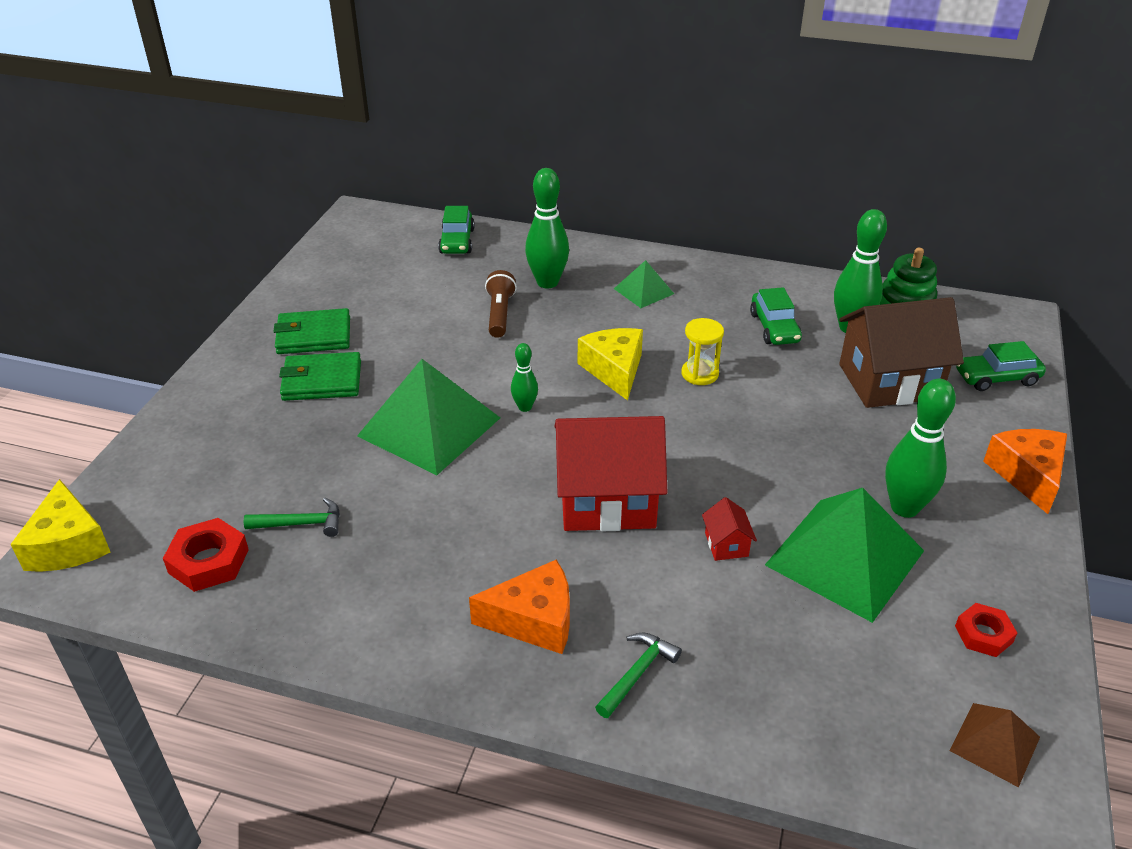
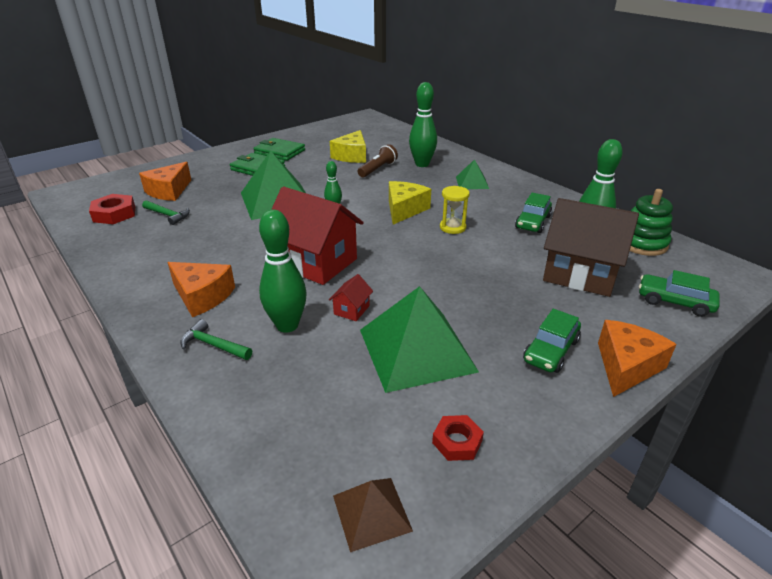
camera: 35 degrees right, 5 degrees down
yellow cheese [11,479,110,572] -> yellow cheese moved to [330,130,366,163]
green car [438,206,475,254] -> green car moved to [523,309,581,373]
green hammer [595,633,682,718] -> green hammer turned 135 degrees counterclockwise [180,319,252,360]
green bowling pin [885,379,956,518] -> green bowling pin moved to [259,210,307,333]
none -> orange cheese [139,162,191,201]

